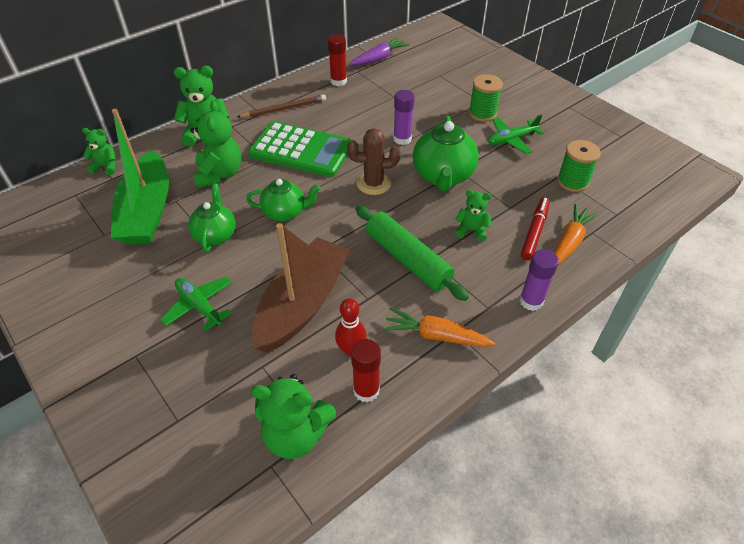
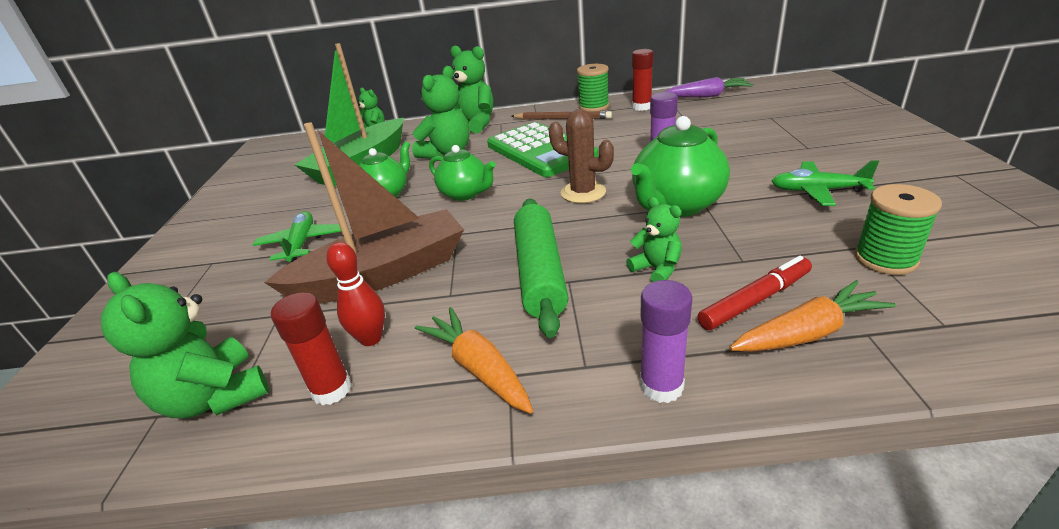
camera: 40 degrees right, 15 degrees down
green spool [469,74,503,122] -> green spool moved to [577,64,609,111]

